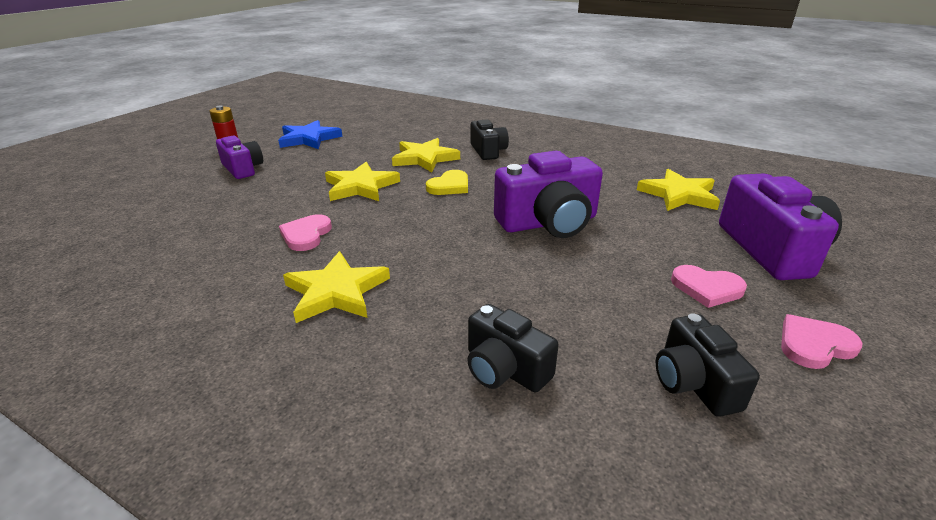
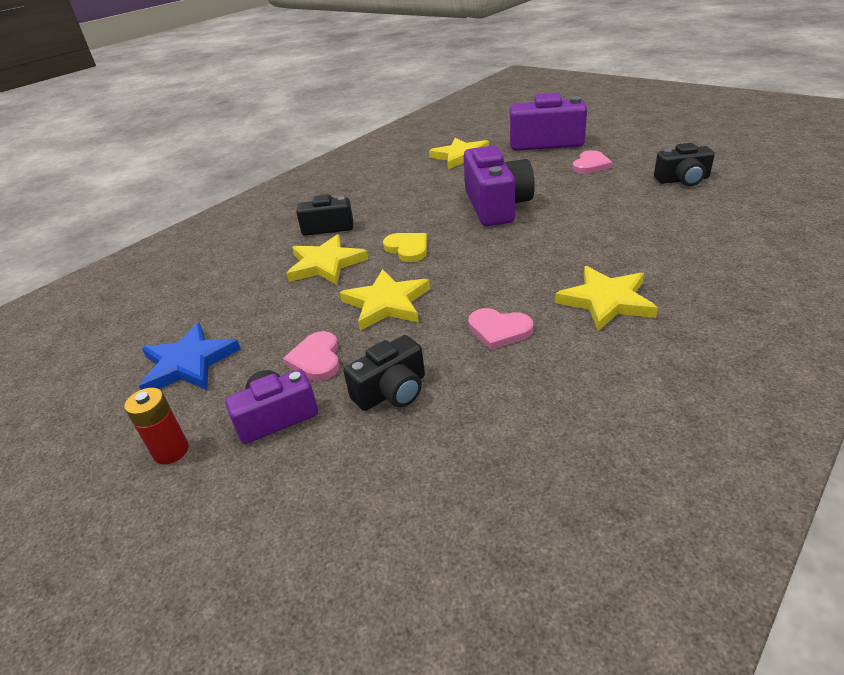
camera: 75 degrees left, 5 degrees up
black camera [467,304,559,393] -> black camera moved to [343,335,425,411]
pink heart [781,314,863,369] -> pink heart moved to [283,331,340,381]

